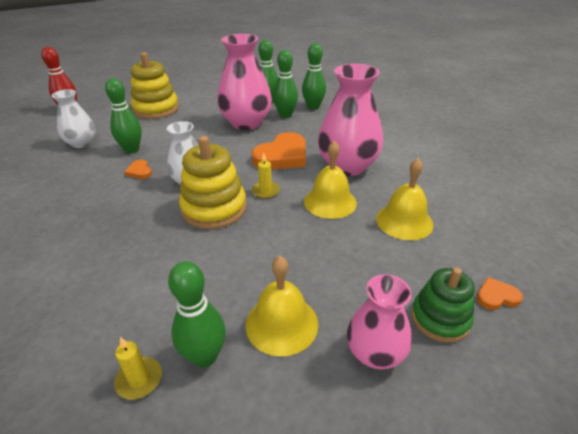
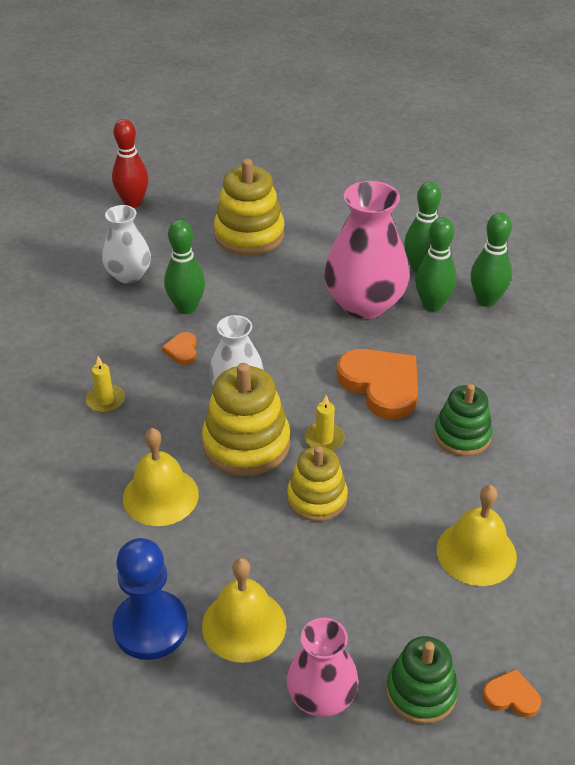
camera: 25 degrees right, 5 degrees up
yellow candle [114,337,162,400] -> yellow candle moved to [86,356,125,413]
green bowling pin [168,261,226,368] -> blue pawn [113,538,188,660]
orange heart [252,132,306,169] -> orange heart turned 105 degrees counterclockwise [336,349,418,420]
yellow bell [304,141,357,219] -> yellow bell moved to [123,428,199,526]
pink vase [318,64,383,176] -> green stacking toy [434,384,493,456]
none -> yellow stacking toy [287,446,348,521]

